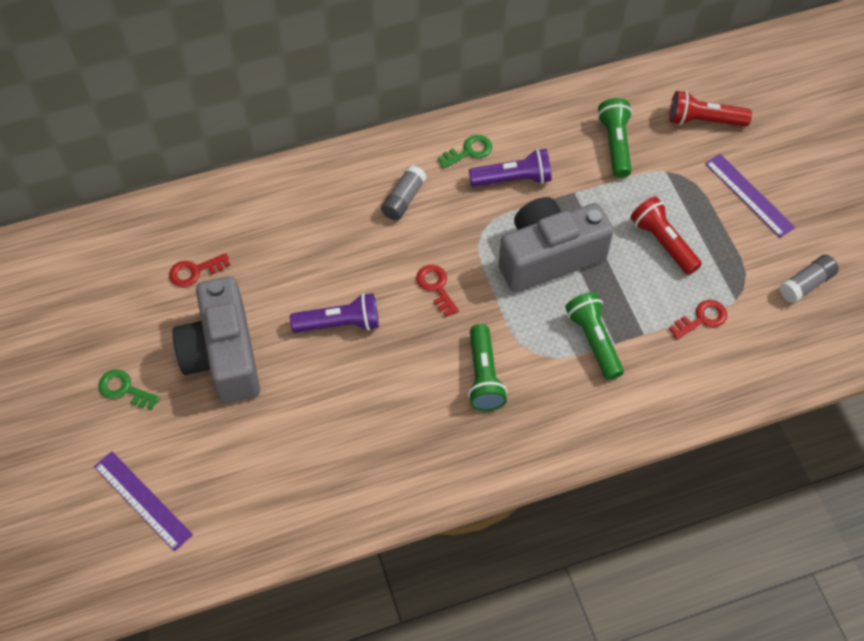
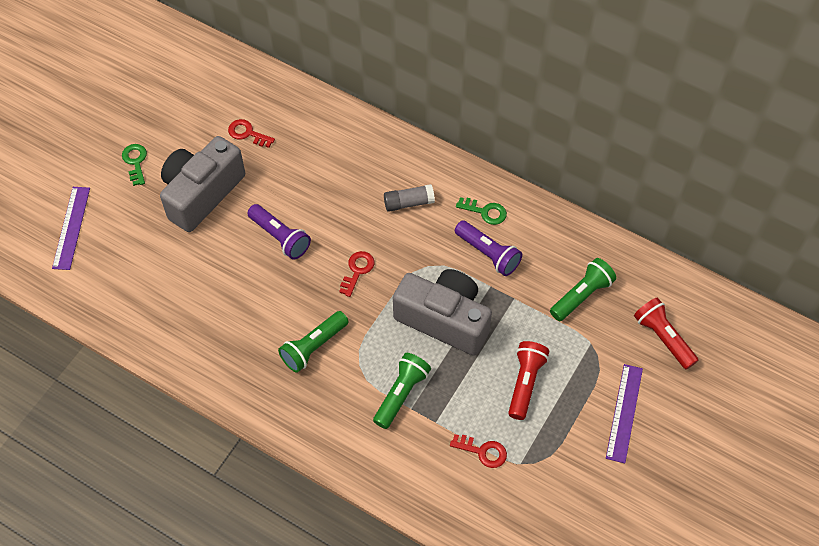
camera: 50 degrees right, 0 degrees up
grey glue stick [780,255,839,303] -> none

